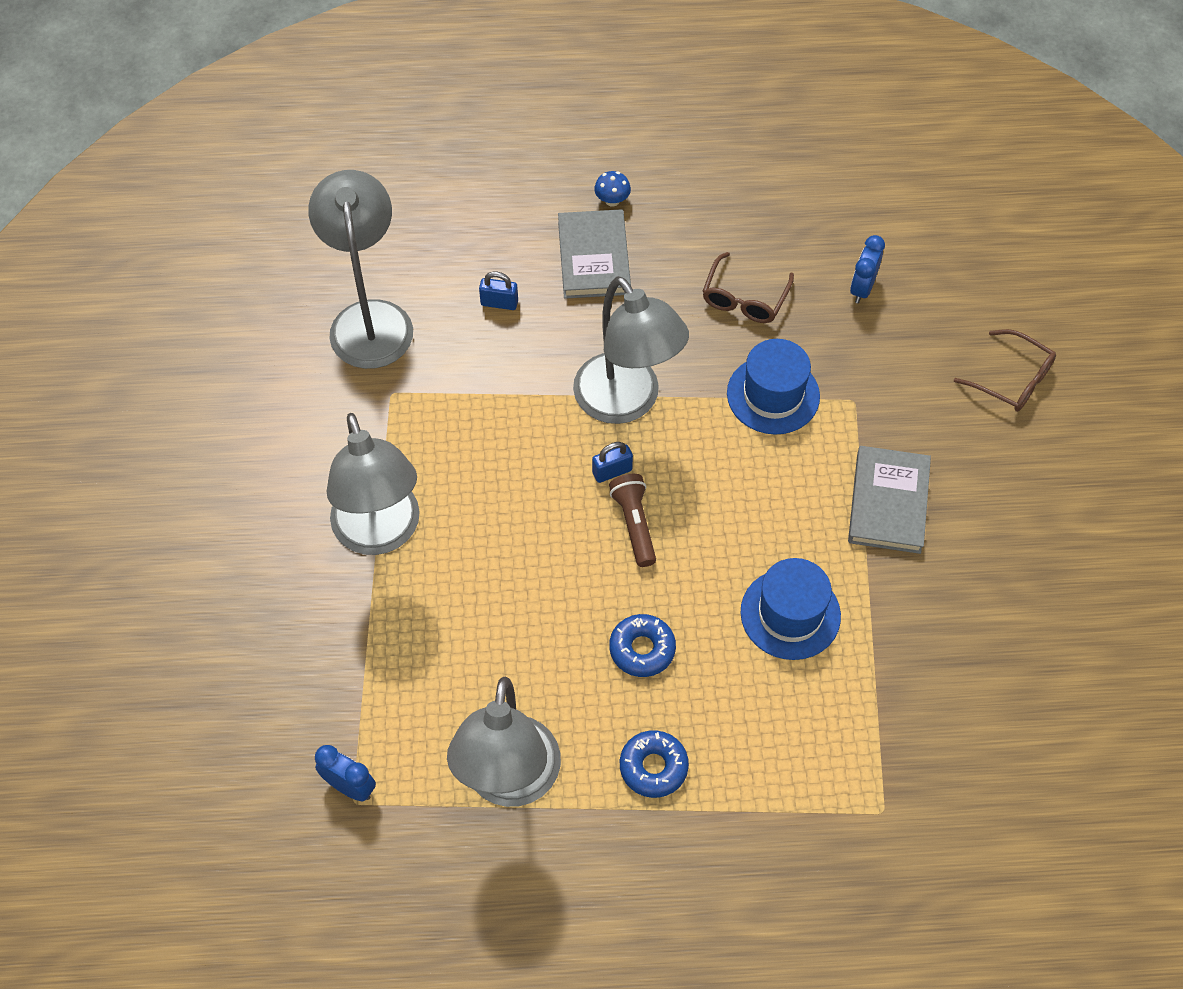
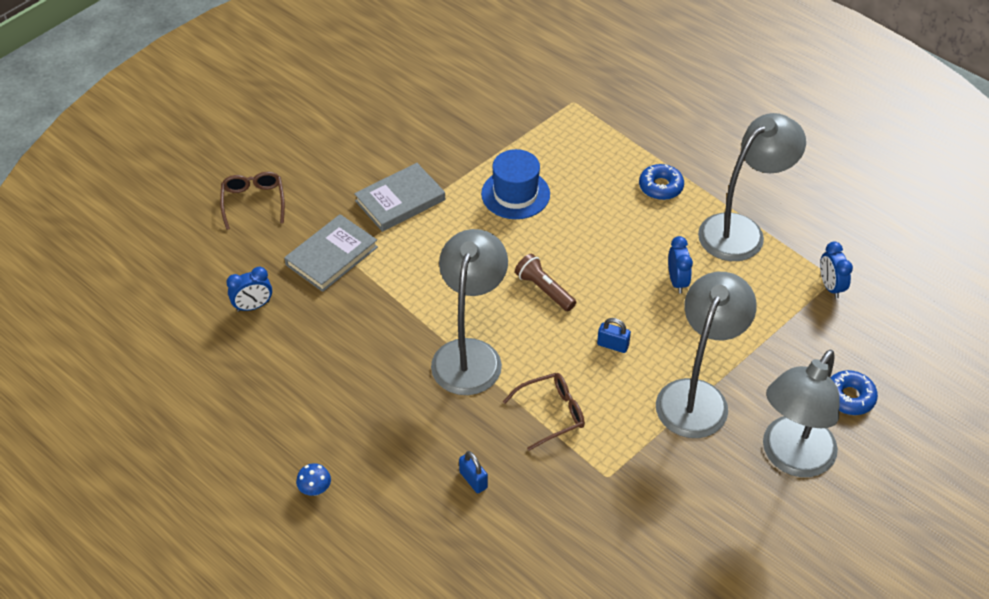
camera: 135 degrees left, 10 degrees down
grey lamp [308,170,413,369] -> grey lamp moved to [763,350,840,477]
grey book [558,209,631,299] -> grey book moved to [284,214,378,292]
blue padlock [592,442,633,483] -> blue padlock moved to [597,318,631,353]
brown flashlight [609,474,656,567] -> brown flashlight turned 105 degrees clockwise [515,254,576,311]
blue donut [609,614,676,677] -> blue donut moved to [830,370,878,415]
brown glasses [702,252,794,323] -> brown glasses moved to [503,373,585,451]
blue hat [727,339,820,434] -> none
none -> blue clock [668,236,693,294]

